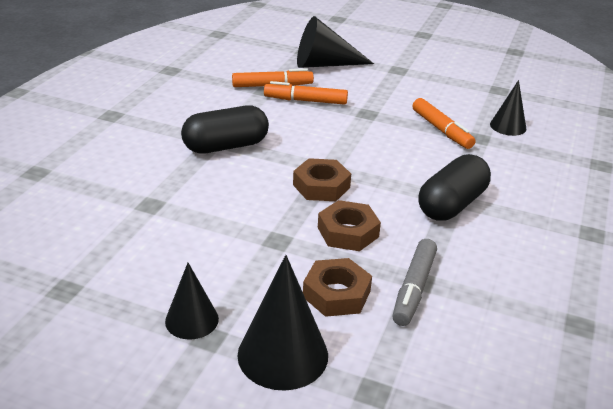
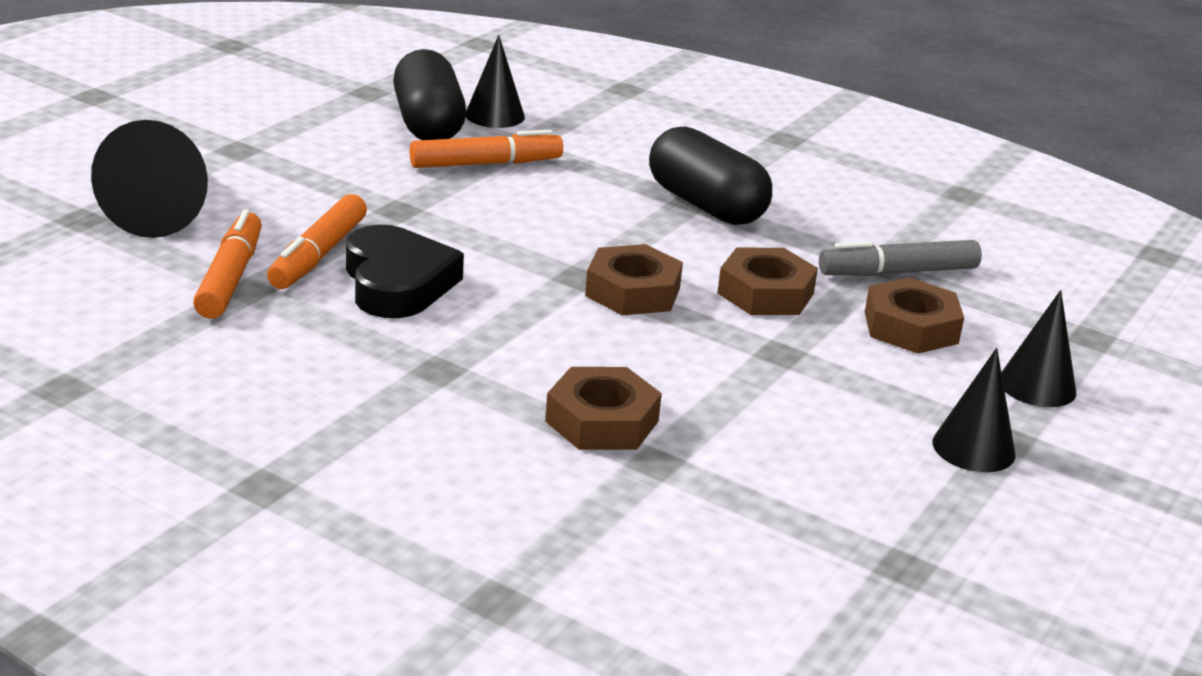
camera: 80 degrees left, 5 degrees down
black capsule [181,106,269,154] -> black capsule moved to [393,49,466,140]
black cone [237,255,328,391] -> black cone [1001,290,1076,407], size x0.61
grey marker [392,239,437,326] -> grey marker turned 135 degrees clockwise [819,240,982,276]
none -> black heart [346,225,464,318]
none -> brown nut [545,367,662,450]

